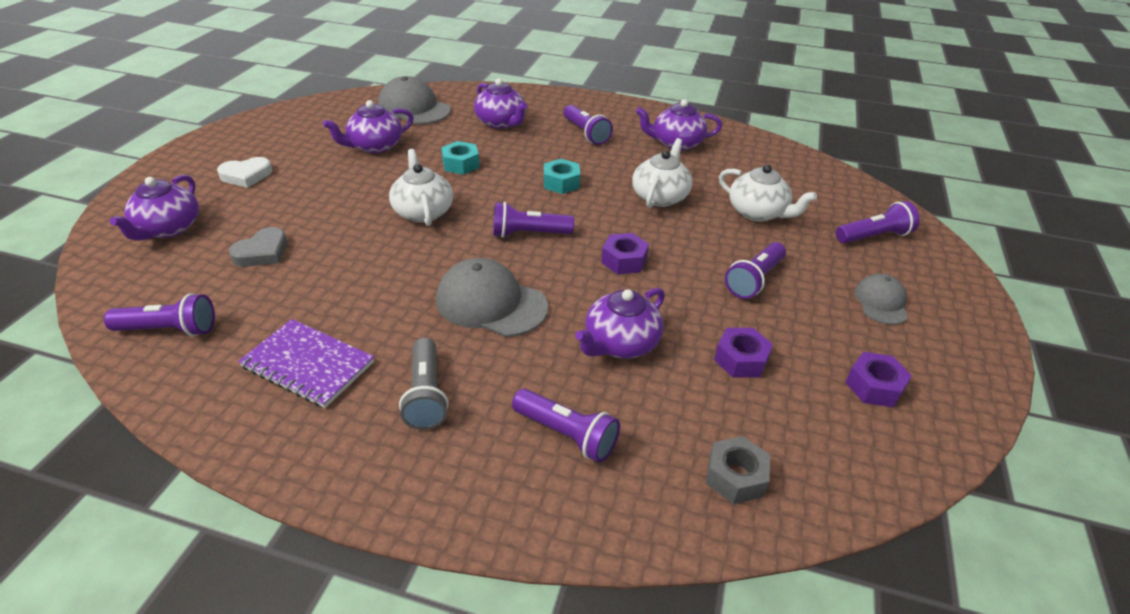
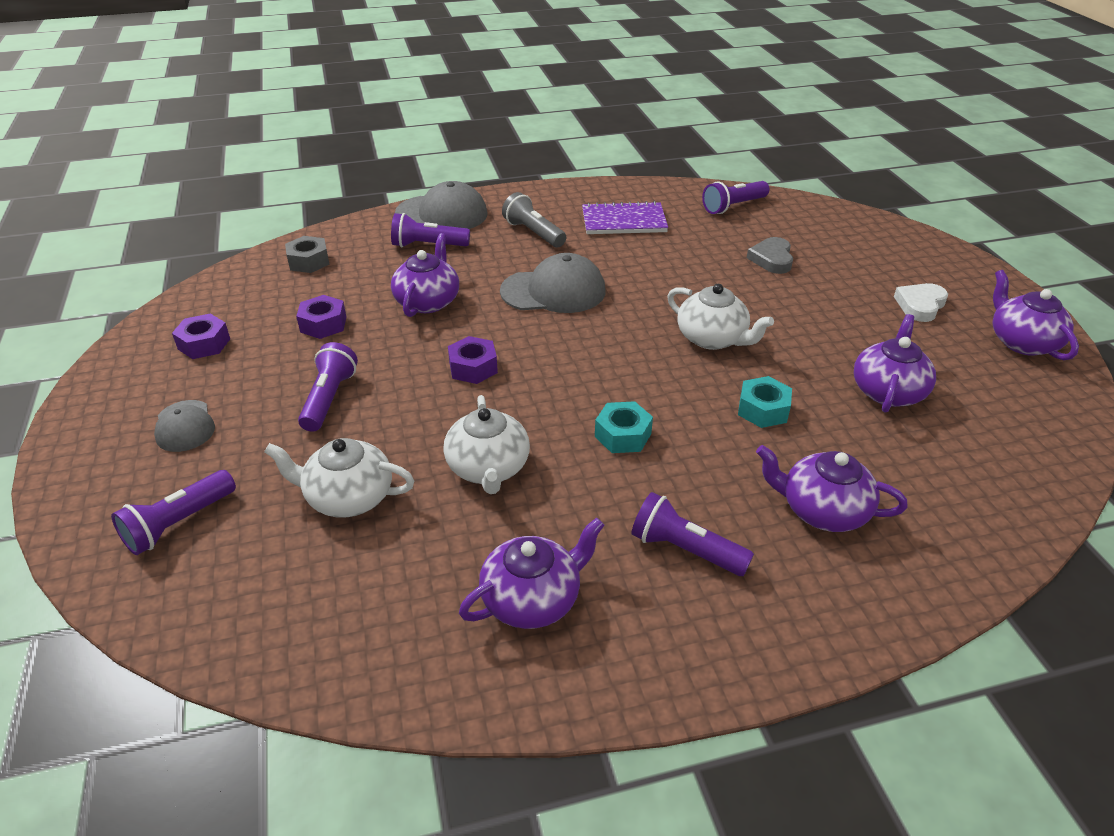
camera: 150 degrees right, 0 degrees up
purple teapot [110,175,199,241] -> purple teapot moved to [993,270,1079,360]
grey cap [378,76,451,125] -> grey cap moved to [395,181,487,229]
purple flashlight [493,202,574,238] -> none

